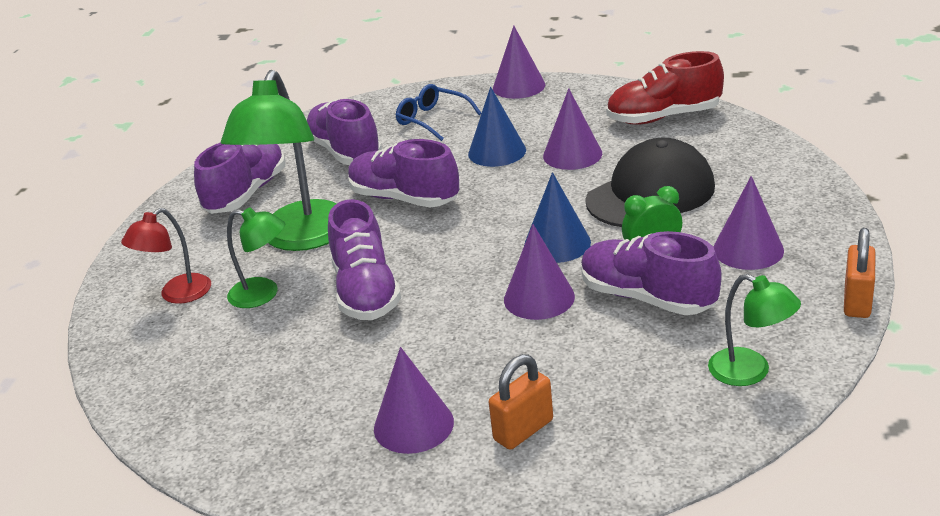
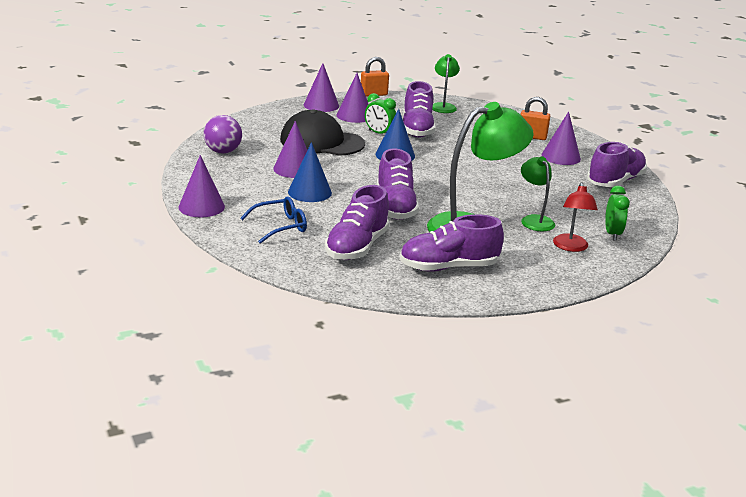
camera: 130 degrees left, 5 degrees down
red lamp [121,208,211,304] -> red lamp turned 90 degrees clockwise [553,183,598,252]
purple shoe [328,199,401,320] -> purple shoe moved to [587,142,647,187]
blue glasses [395,84,481,141] -> blue glasses turned 120 degrees counterclockwise [240,196,307,244]
purple cone [504,224,575,320] -> purple cone moved to [304,63,339,112]
red shoe [606,51,724,125] -> purple ball [203,115,242,154]
none -> green clock [605,186,630,241]

